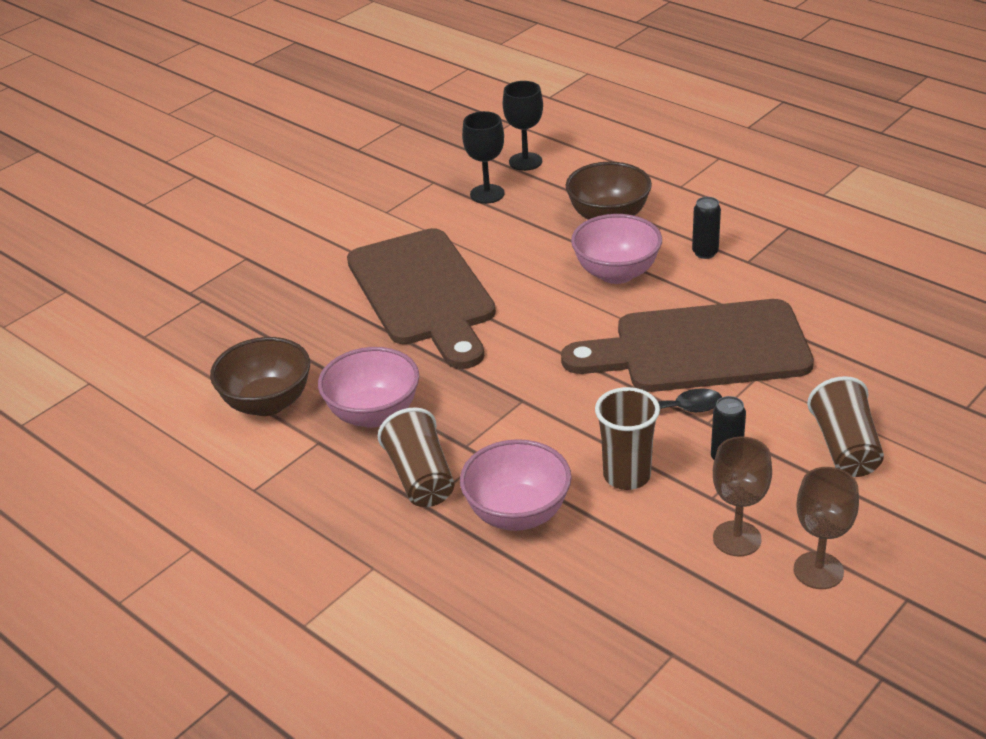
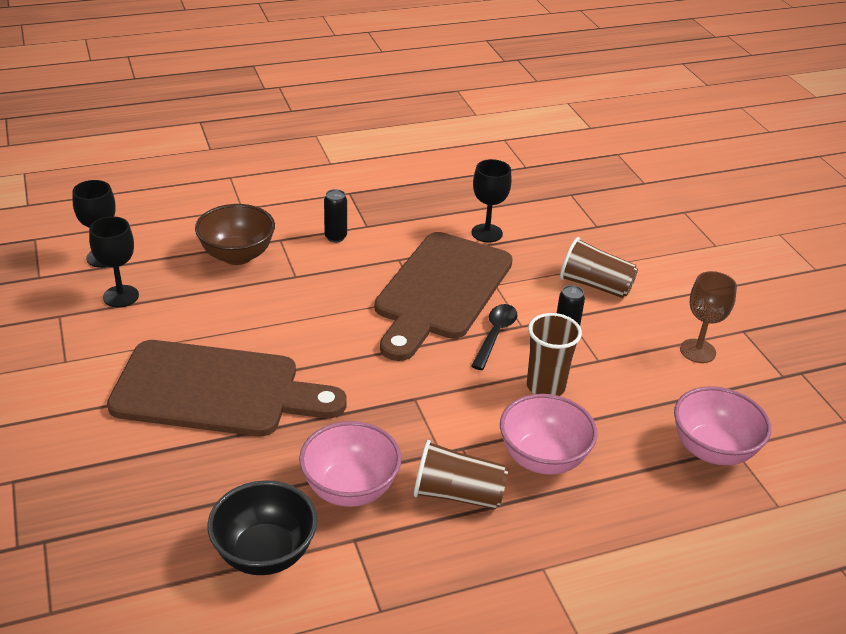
camera: 65 degrees left, 0 degrees up
brown bowl [210,337,310,416] -> black bowl [207,480,318,575]
pink bowl [571,214,662,284] -> pink bowl moved to [674,386,771,465]
brown goblet [713,437,772,557] -> none
none -> black goblet [471,159,512,242]

